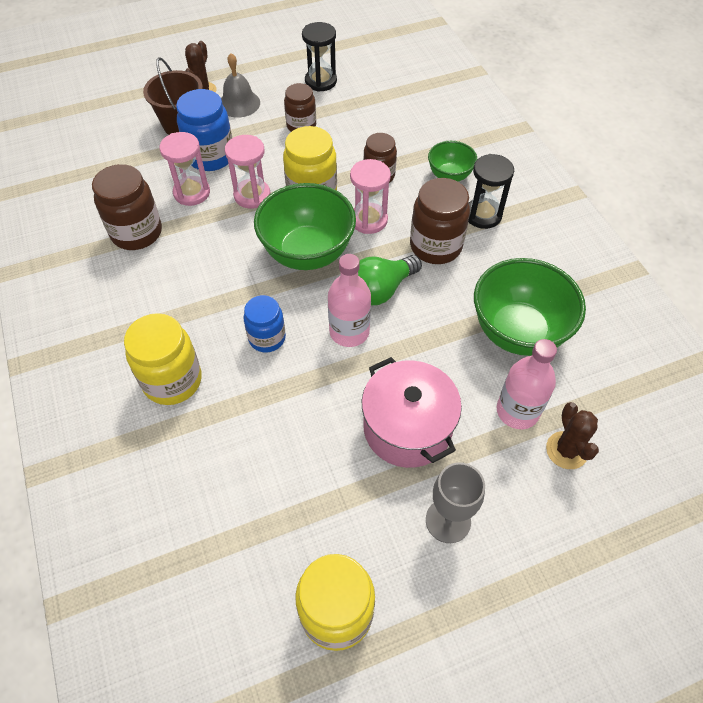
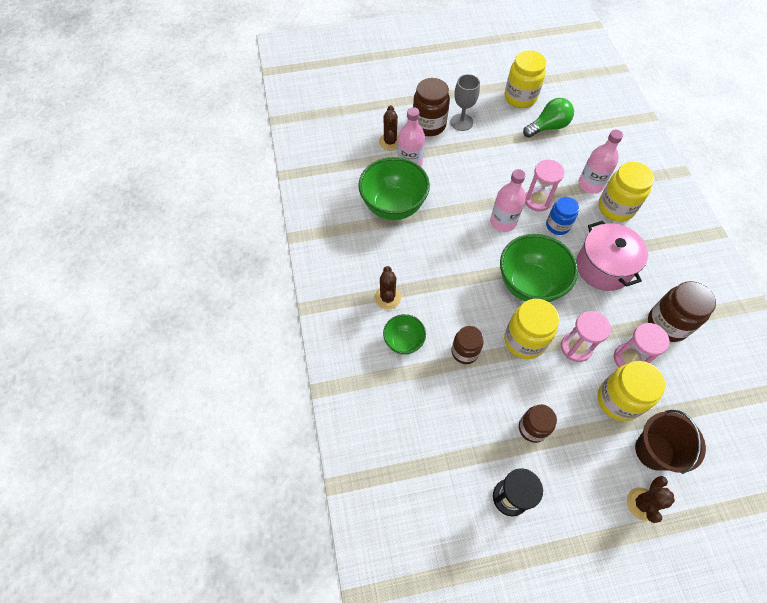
camera: 170 degrees left, 5 degrees up
blue jar [176,89,232,171] -> yellow jar [597,361,665,421]
grey bell [221,53,260,118] -> none
pink hourglass [350,159,391,234] -> pink hourglass moved to [525,160,564,212]
green light bulb [358,255,422,305] -> green light bulb moved to [523,98,574,138]
pink pot [362,357,462,468] -> pink pot moved to [576,221,648,291]
brown jar [410,178,470,264] -> brown jar moved to [413,78,450,136]
black hourglass [468,154,514,229] -> brown cactus [375,266,401,310]
none -> pink bottle [579,130,623,194]

